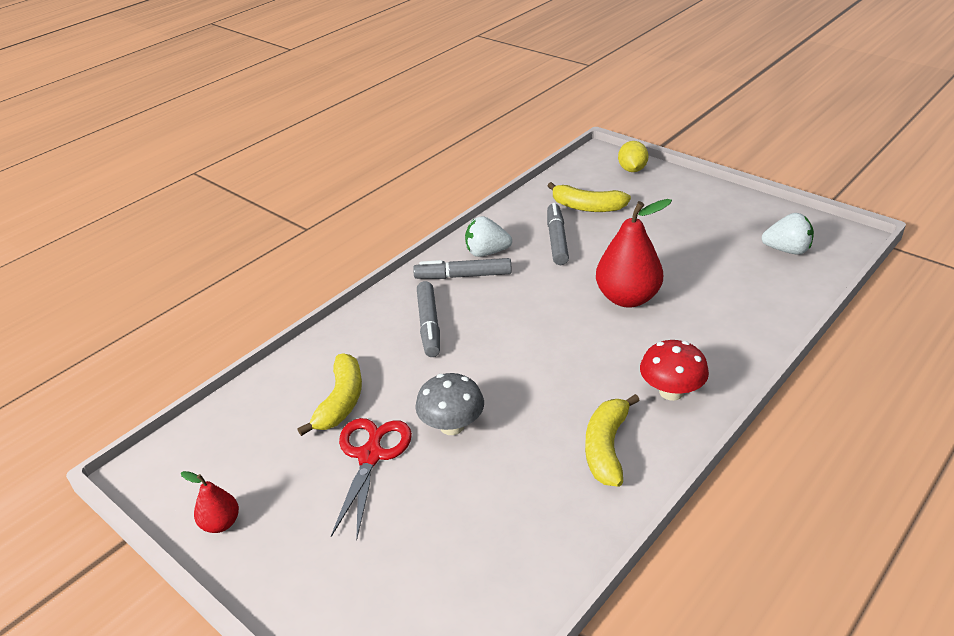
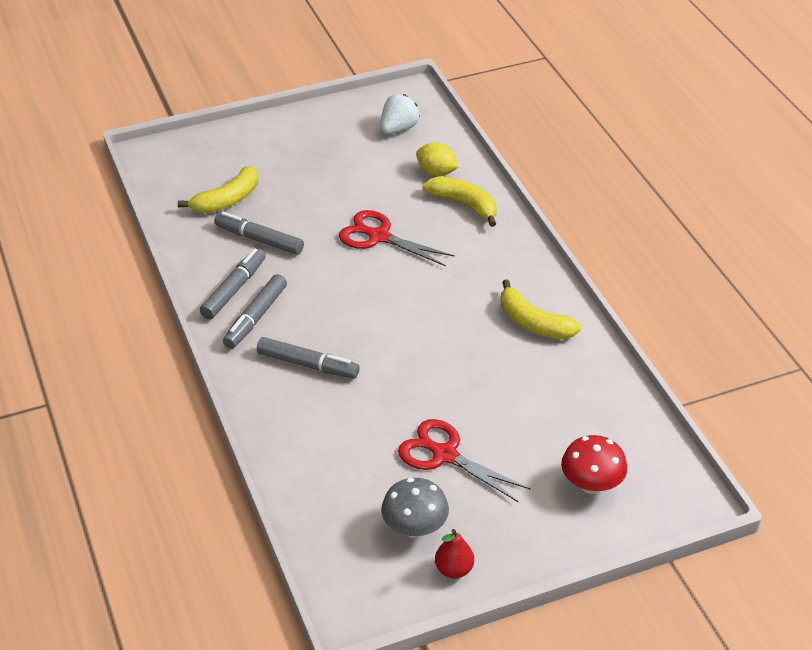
camera: 65 degrees left, 5 degrees up
yellow banana [297,353,362,436] -> yellow banana moved to [422,176,497,227]
grey mushroom [415,373,484,435] -> grey mushroom moved to [381,478,449,538]
white strawberry [465,216,512,257] -> grey marker [200,248,266,319]
red pear [596,199,672,308] -> red scissors [339,210,455,266]
yellow lemon [618,141,649,172] -> yellow lemon moved to [416,142,459,176]
red mushroom [640,340,709,401] -> red mushroom moved to [561,435,627,494]

